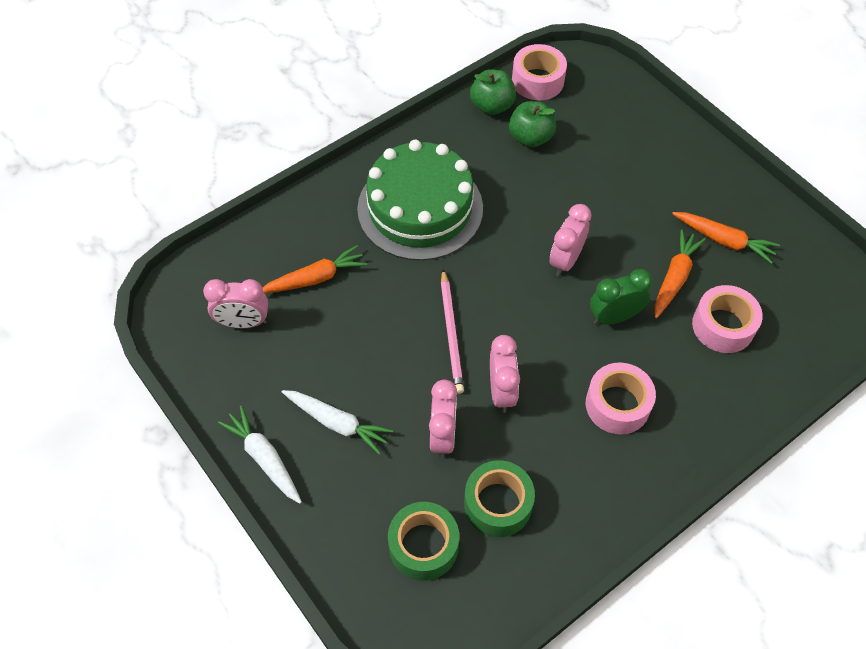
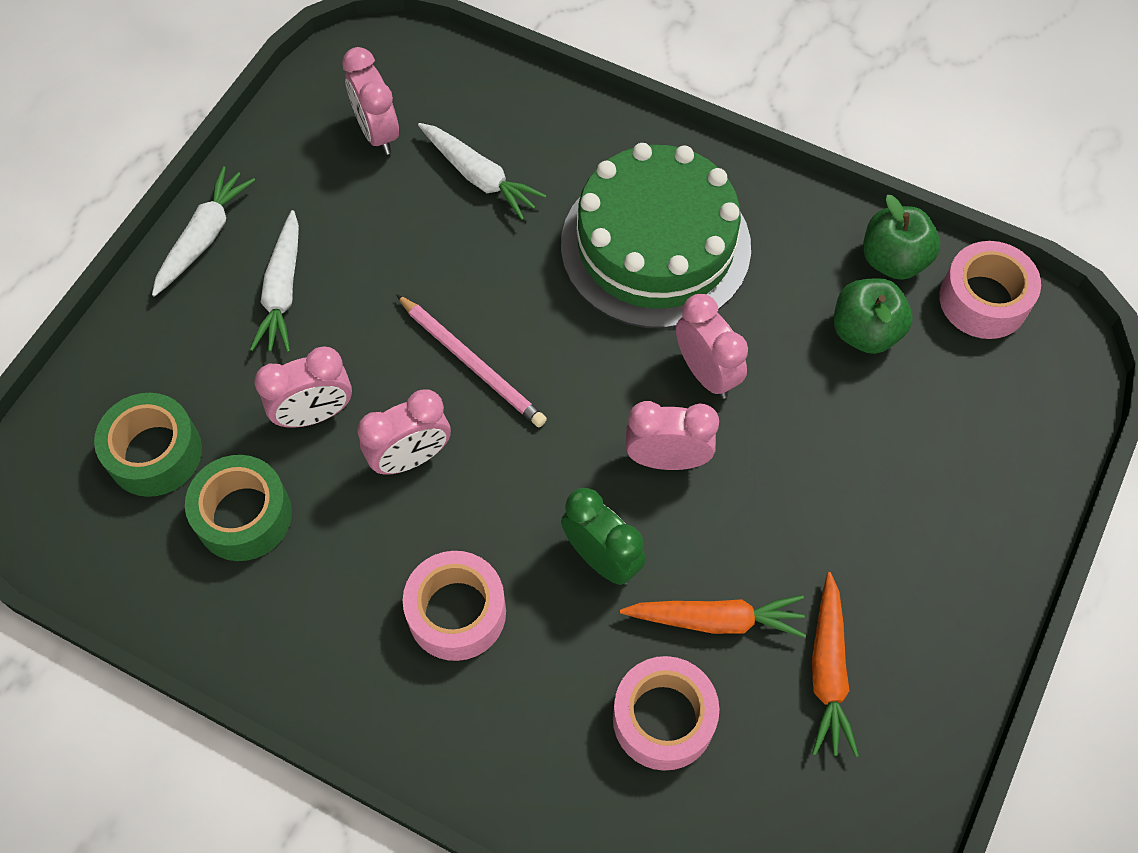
camera: 65 degrees right, 5 degrees up
orange carrot [263,245,367,293] -> white carrot [418,123,547,220]
pink pencil [441,269,464,394] -> pink pencil turned 105 degrees counterclockwise [396,294,547,427]
none -> pink clock [676,294,748,399]

